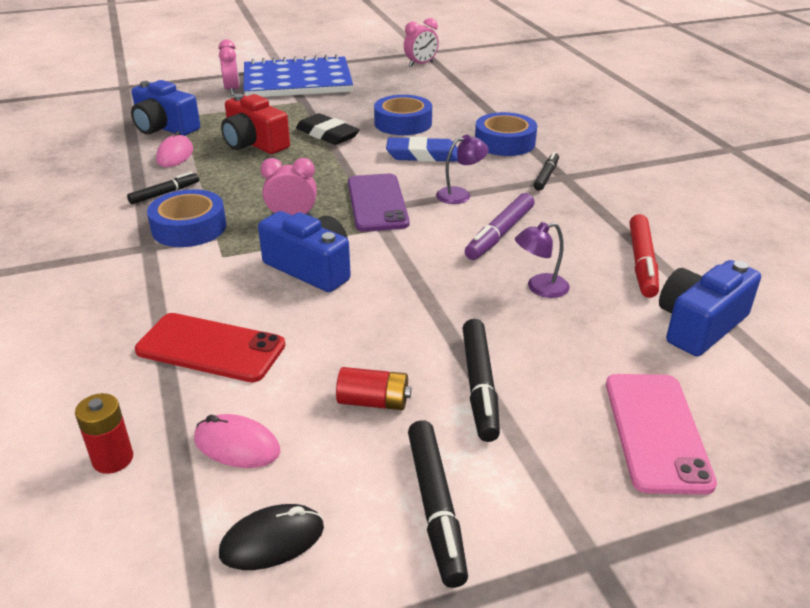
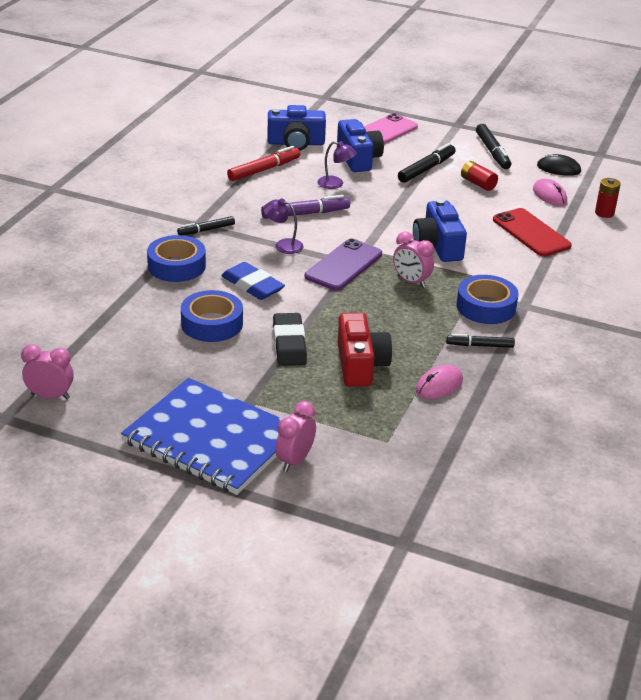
camera: 140 degrees left, 0 degrees up
blue camera [131,80,200,136] -> blue camera moved to [337,119,384,172]
black marker [408,420,468,588] -> black marker turned 135 degrees clockwise [476,124,511,169]

